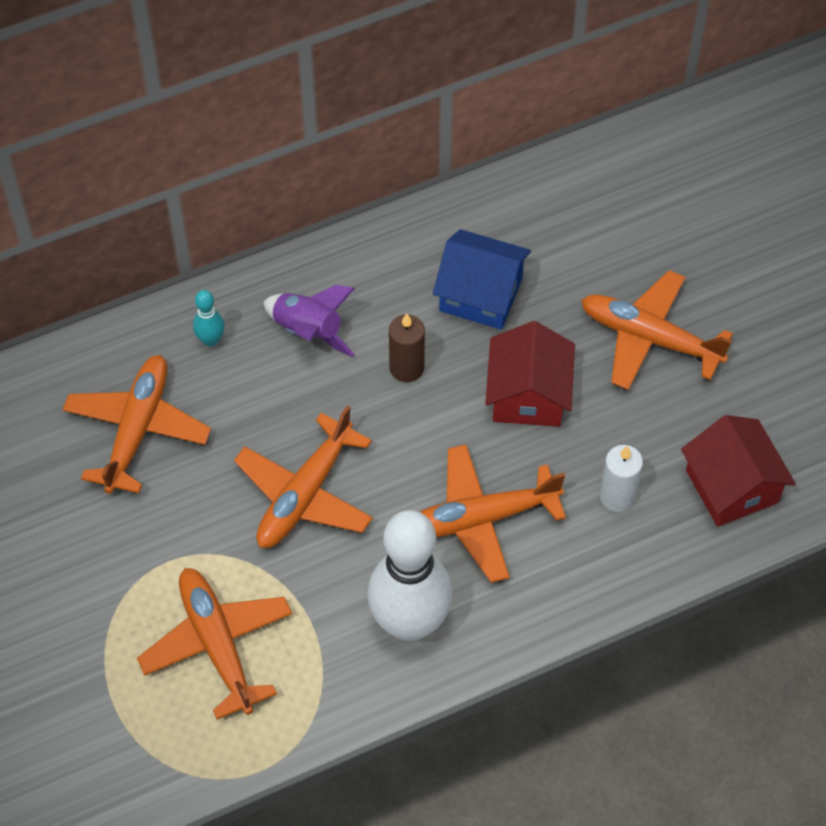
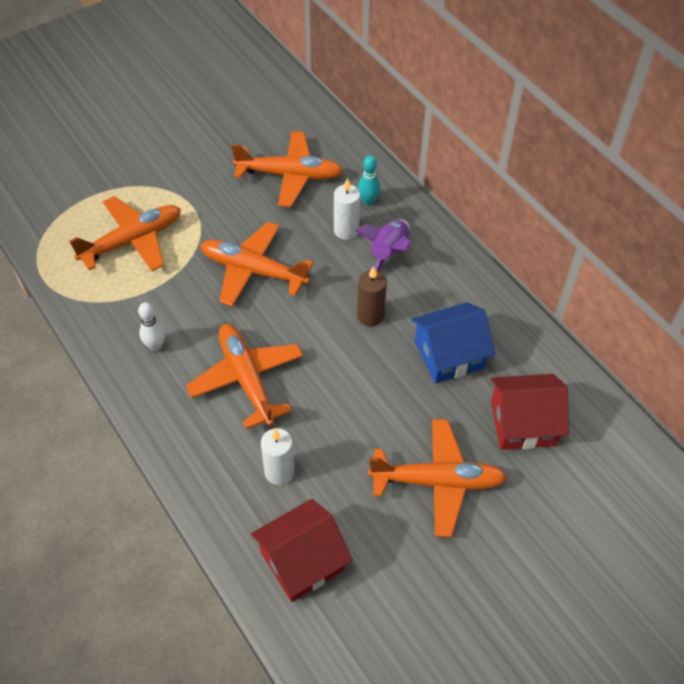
camera: 80 degrees right, 5 degrees down
white bowling pin [368,510,452,642] -> white bowling pin [138,302,165,351], size x0.41
blue house [433,229,531,330] -> blue house turned 60 degrees clockwise [411,302,495,383]
red house [485,321,575,427] -> red house moved to [491,374,569,450]
orange plane [581,270,733,390] -> orange plane turned 75 degrees clockwise [368,419,507,537]
none -> white candle [334,178,360,240]

